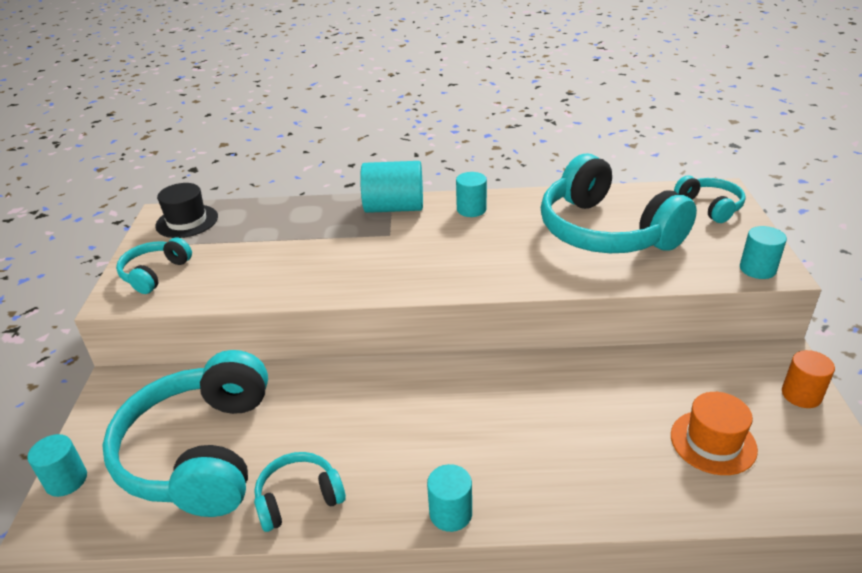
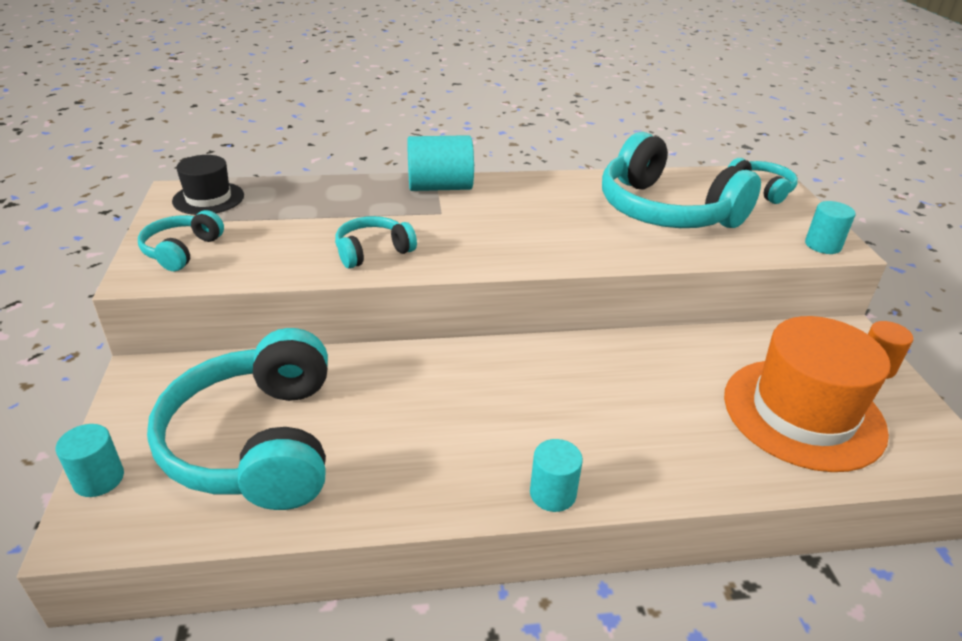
camera: 10 degrees left, 0 degrees up
turquoise headphones [254,452,346,532] -> turquoise headphones moved to [335,216,417,269]
turquoise cylinder [456,172,487,217] -> none
orange hat [671,392,758,475] -> orange hat [724,316,891,472], size x1.84

